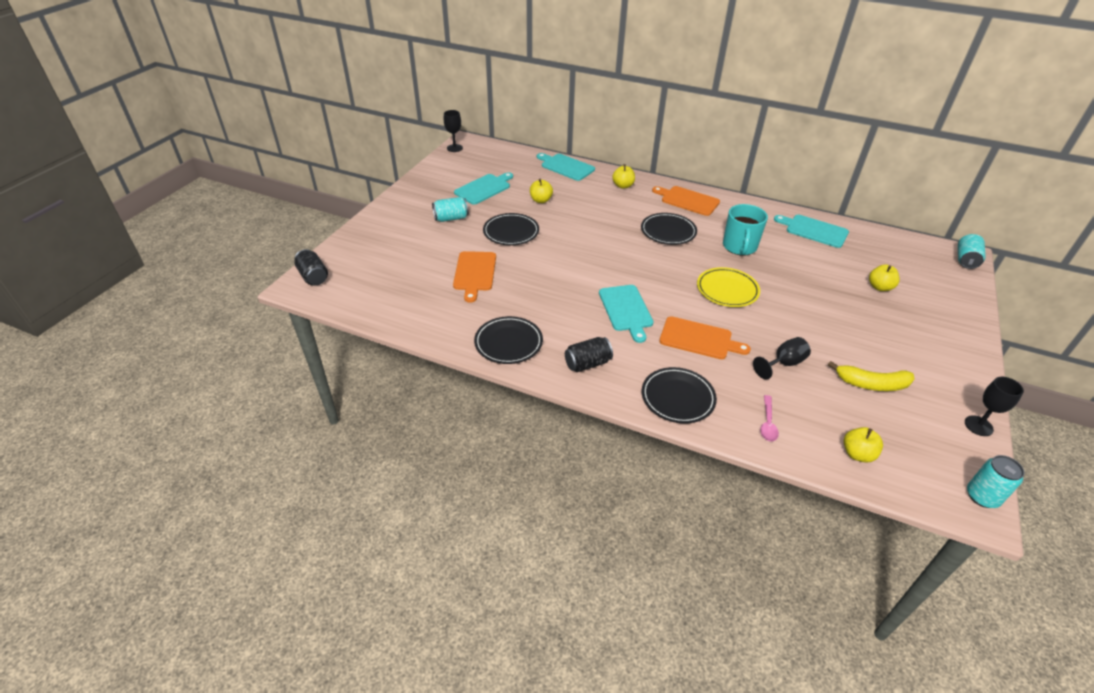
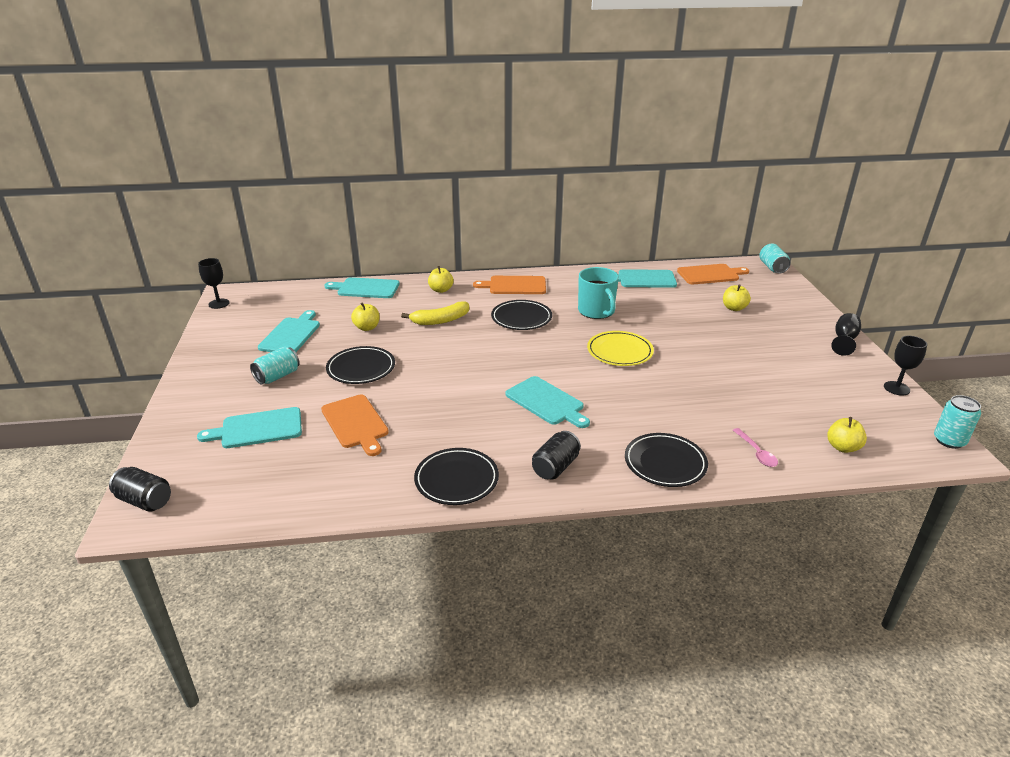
camera: 30 degrees left, 10 degrees down
orange cutting board [659,316,751,359] -> orange cutting board moved to [677,264,749,284]
black goblet [753,337,811,380] -> black goblet moved to [831,313,861,356]
yellow banana [828,361,914,391] -> yellow banana moved to [401,302,469,325]
none -> turquoise cutting board [197,407,302,448]

